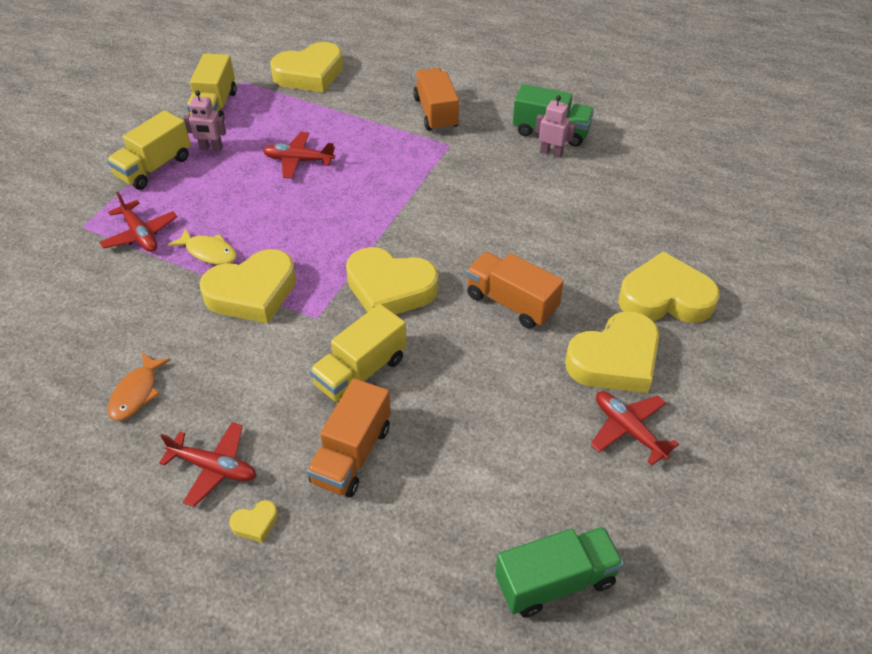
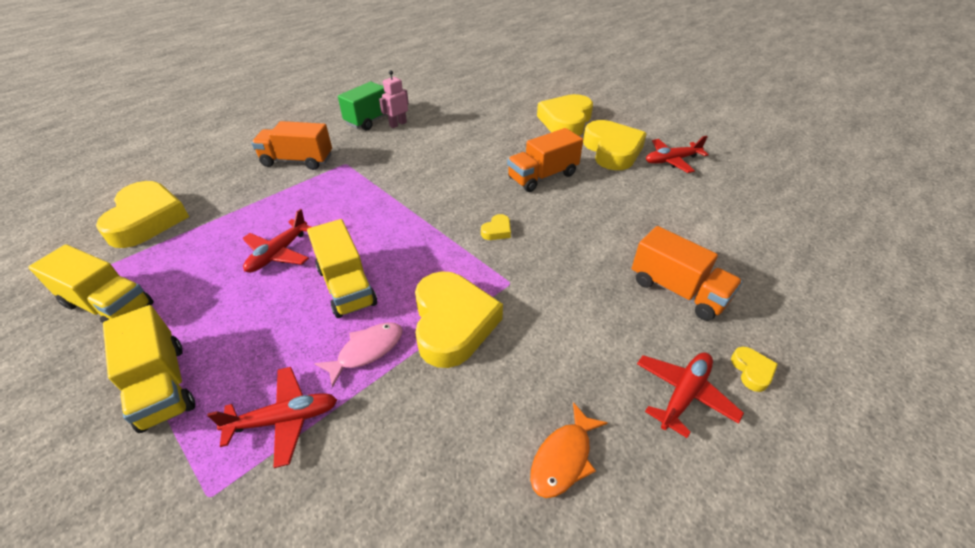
camera: 70 degrees left, 5 degrees down
orange fish [108,353,170,421] -> orange fish turned 90 degrees clockwise [530,402,608,498]
yellow fish [168,228,237,265] -> pink fish [314,322,403,388]
pink robot [184,90,226,151] -> none
yellow truck [309,304,407,402] -> yellow truck moved to [307,219,377,318]
yellow heart [346,247,438,315] -> yellow heart [481,214,511,240], size x0.41
green truck [495,526,624,618] -> none

